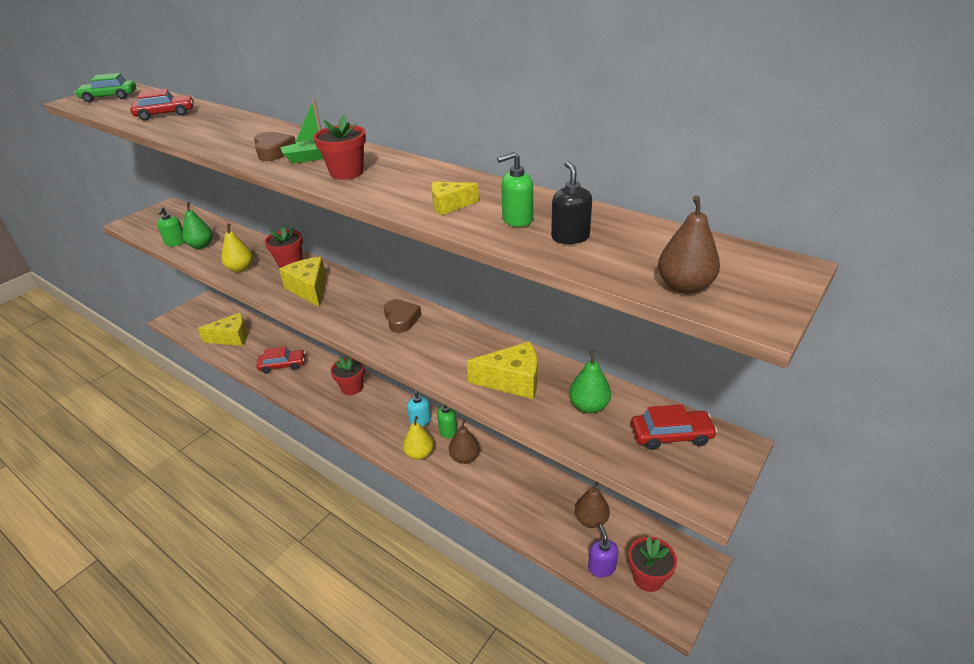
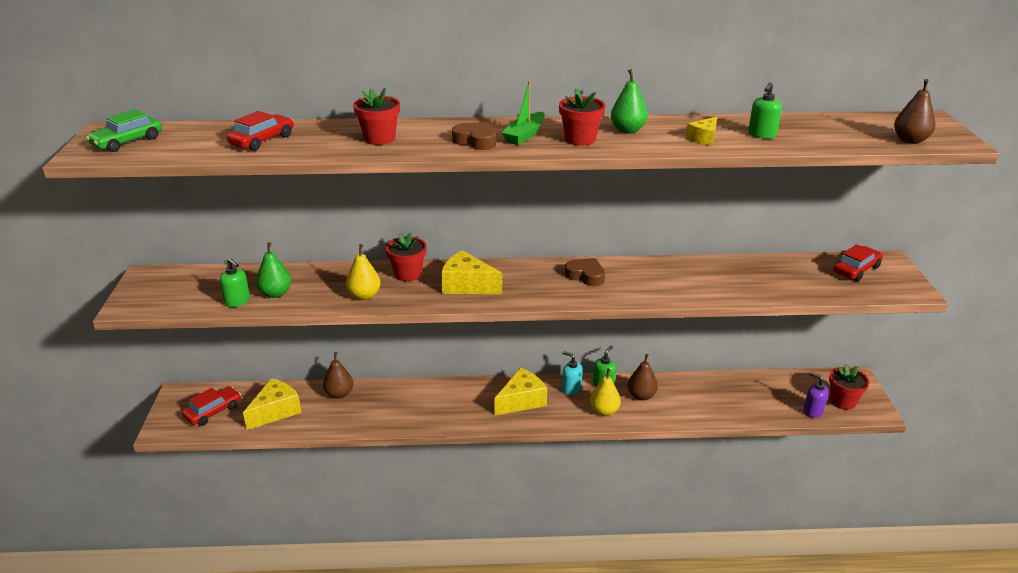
camera: 40 degrees left, 5 degrees down
red car [256,346,305,374] -> red car moved to [182,386,241,426]
red flower pot [331,356,365,395] -> red flower pot moved to [353,88,400,145]
yellow cheese [467,341,537,399] -> yellow cheese moved to [494,368,547,415]
black soap dispenser [551,161,592,244] -> none
green pear [569,350,611,413] -> green pear moved to [611,69,648,134]
brown pear [575,482,610,528] -> brown pear moved to [323,352,354,399]

